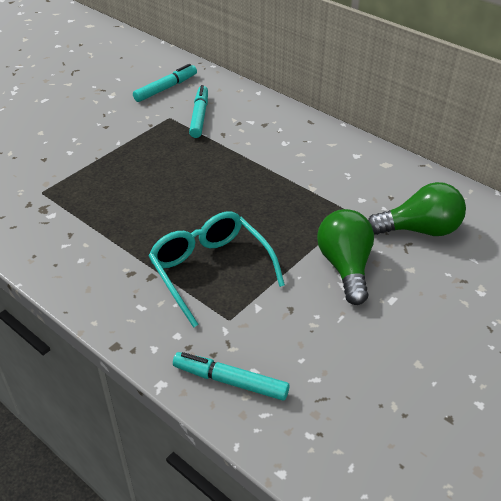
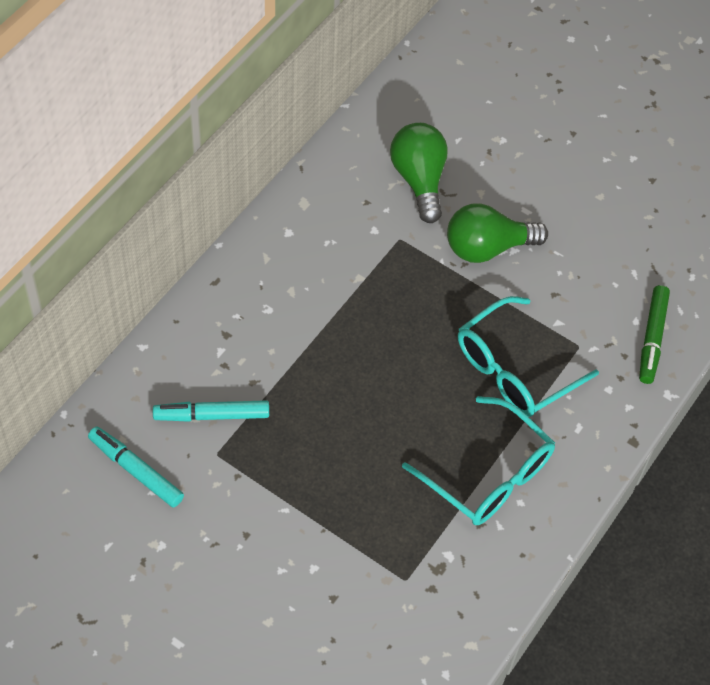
camera: 100 degrees left, 15 degrees up
turquoise marker [173,352,290,401] -> green marker [639,285,670,384]
none -> turquoise glasses [402,396,555,525]

